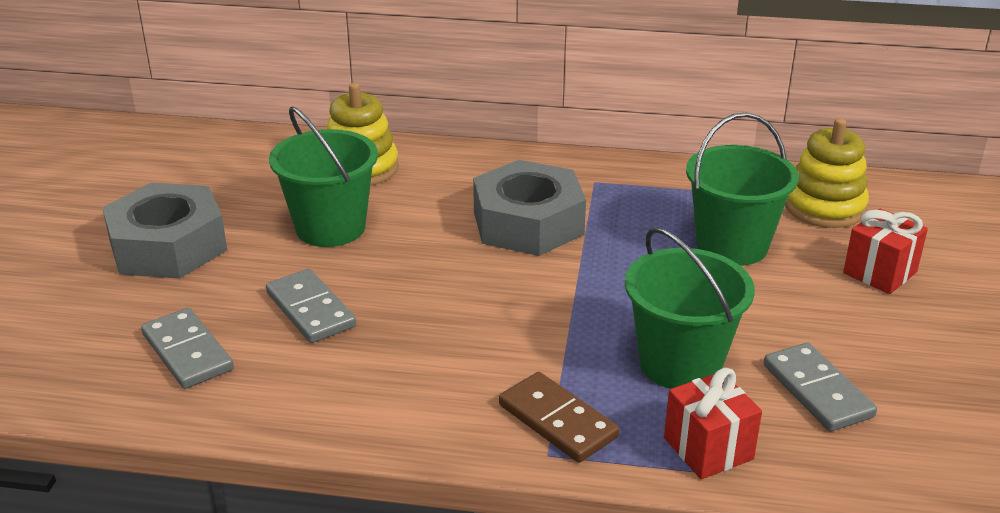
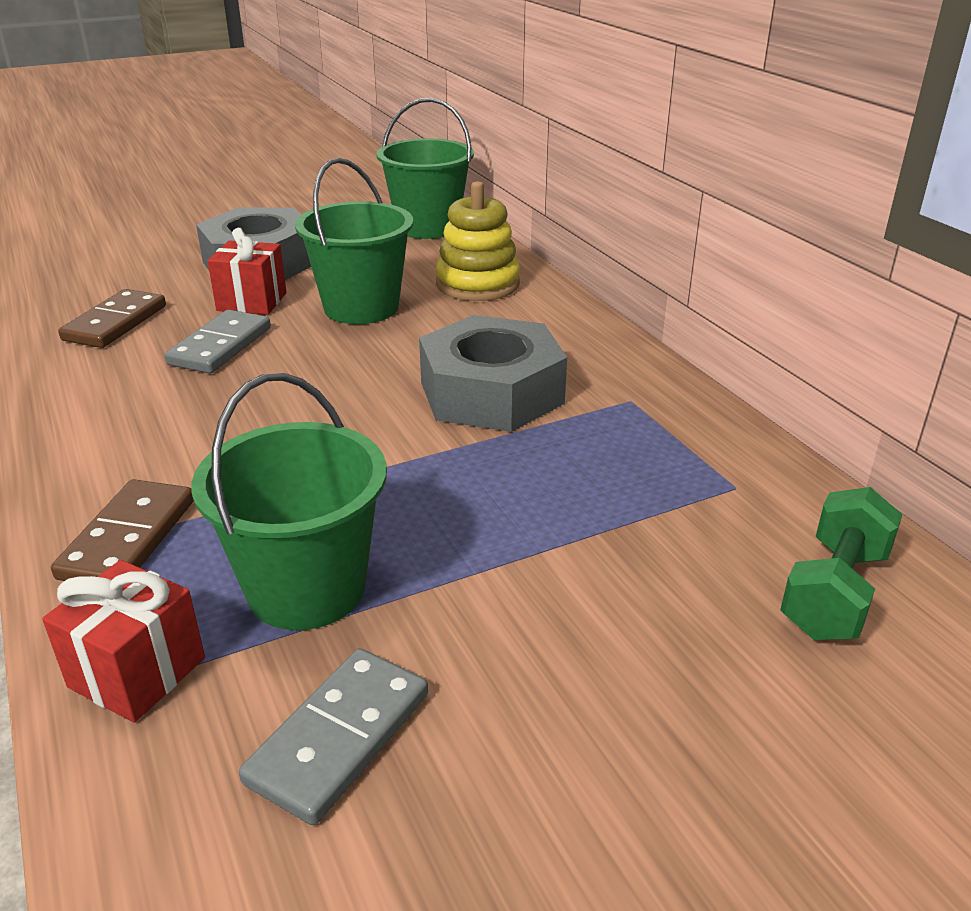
camera: 55 degrees right, 0 degrees up
grey domino [141,308,234,389] -> brown domino [58,289,166,348]
green bucket [686,112,799,266] -> green bucket moved to [377,98,474,239]
yellow stacking toy [785,118,869,228] -> green dumbbell [780,487,903,640]
red gift [843,209,928,294] -> red gift moved to [208,228,287,315]

